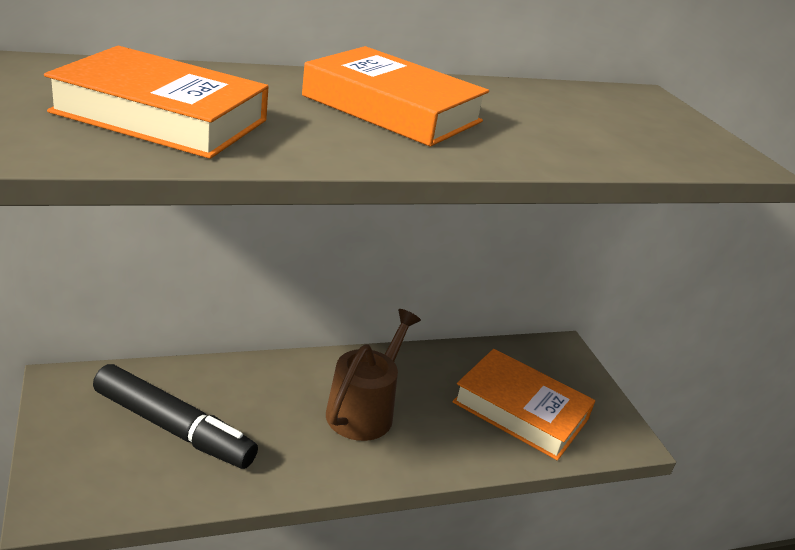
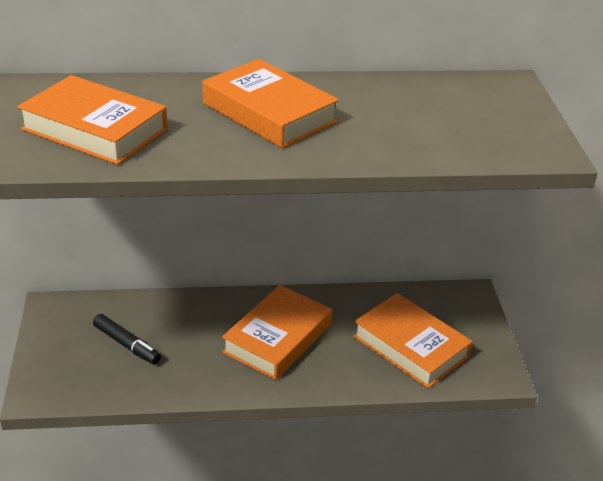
camera: 15 degrees right, 5 degrees up
black marker [93,364,258,469] -> black marker [93,314,161,364], size x0.61
brown watering can [326,309,421,441] -> orange book [222,285,332,380]

